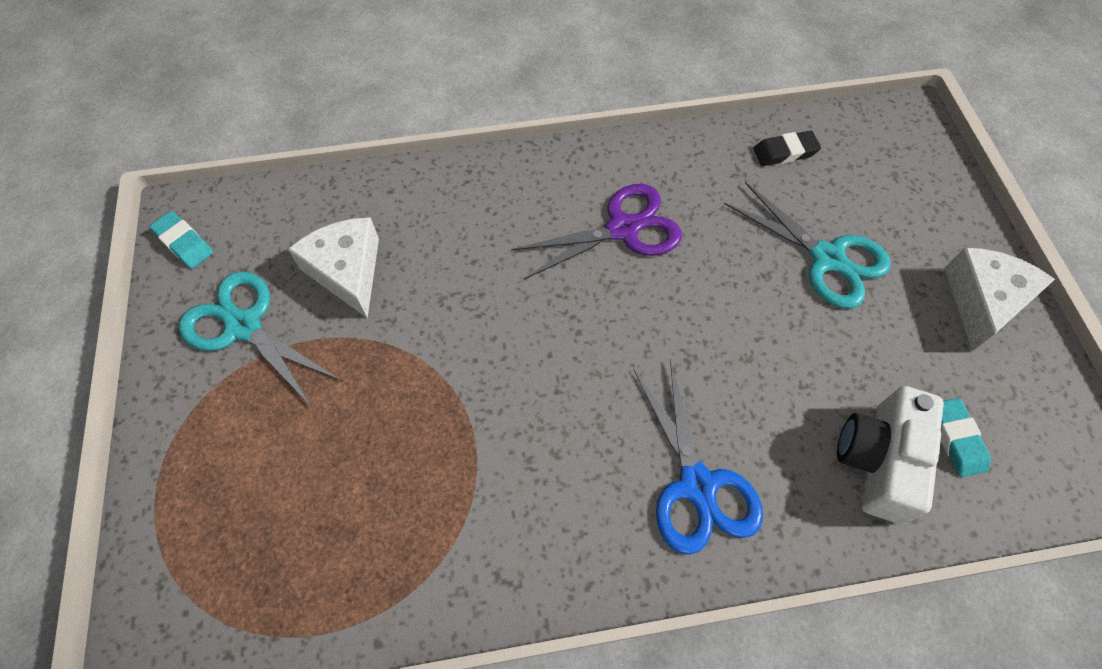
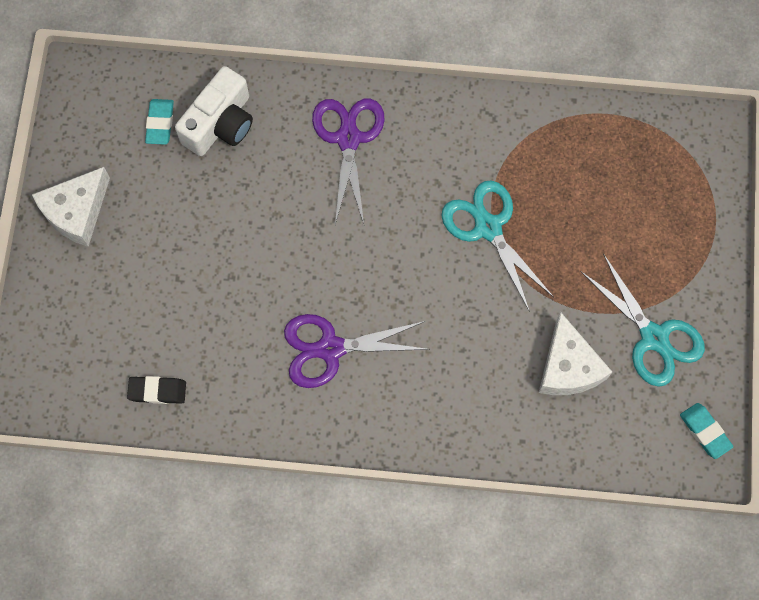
camera: 165 degrees left, 10 degrees up
blue scissors [634,359,763,555] -> purple scissors [312,99,385,224]
turquoise scissors [724,182,891,309] -> turquoise scissors moved to [442,181,554,312]

